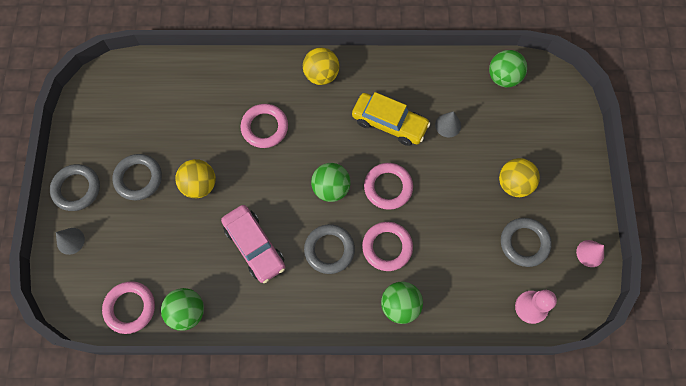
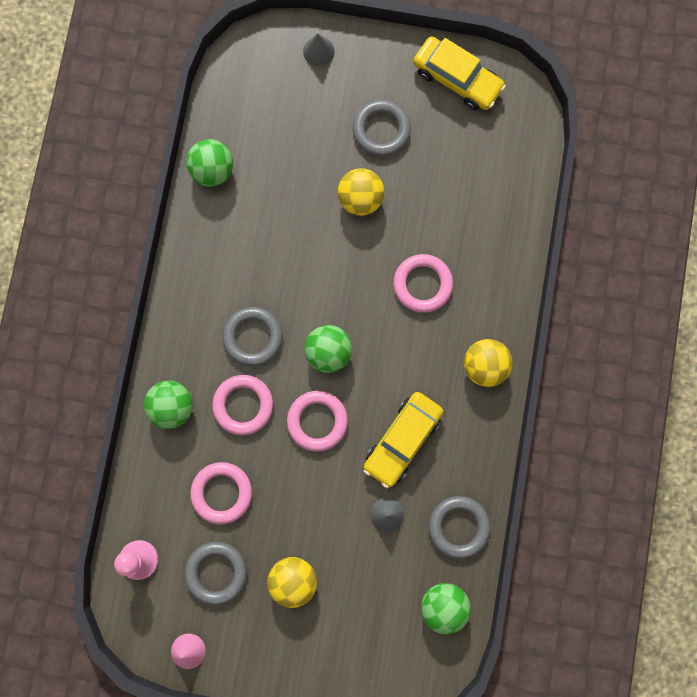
camera: 100 degrees right, 10 degrees up
grey ring [50,164,100,211] -> grey ring moved to [429,496,490,559]
pink ring [102,281,155,334] -> pink ring moved to [190,462,252,524]
pink car [221,205,285,283] -> none
none -> yellow car [413,36,506,110]

